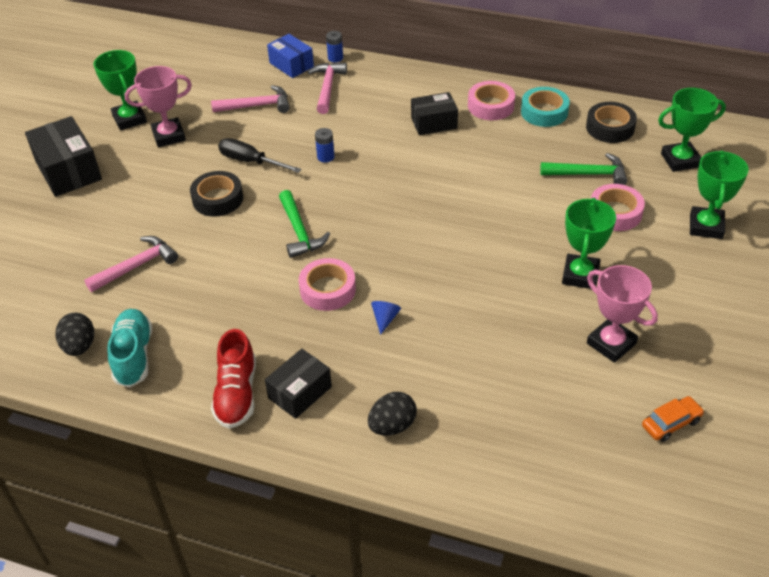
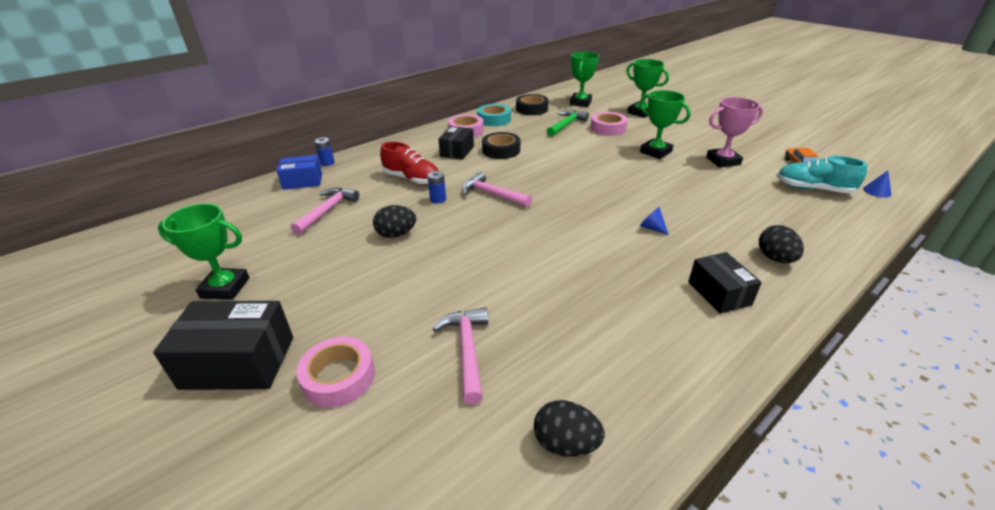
camera: 60 degrees left, 10 degrees down
turquoise shoe [107,309,152,387] -> turquoise shoe moved to [777,156,867,194]
pink trophy [125,66,192,147] -> none
black tape [190,171,243,217] -> black tape moved to [482,132,520,159]
red shoe [211,329,256,429] -> red shoe moved to [380,142,438,185]
black screwdriver [218,138,302,173] -> black egg [373,205,416,238]
green hammer [279,190,330,258] -> none
pink tape [299,258,356,311] -> pink tape moved to [296,337,375,408]
pink hammer [308,62,347,114] -> pink hammer moved to [462,172,532,208]
none -> blue cone [863,171,891,198]

